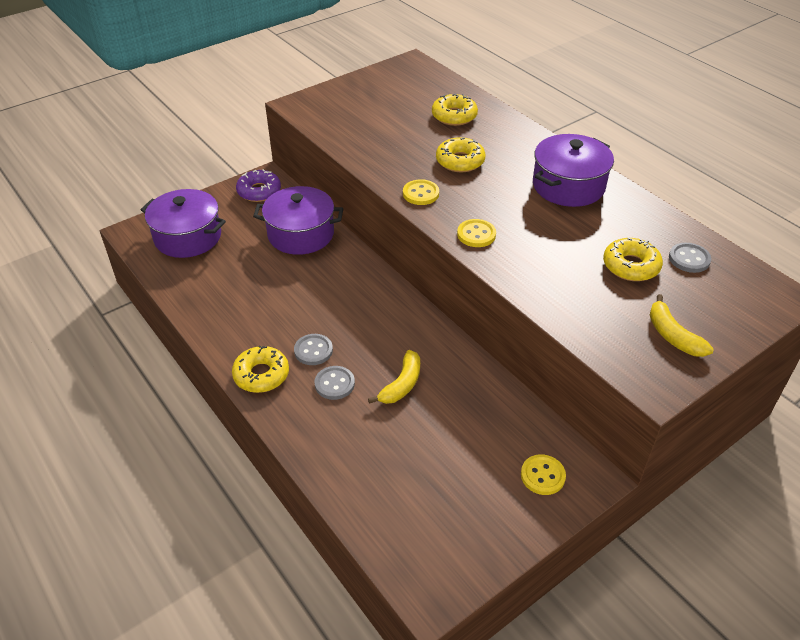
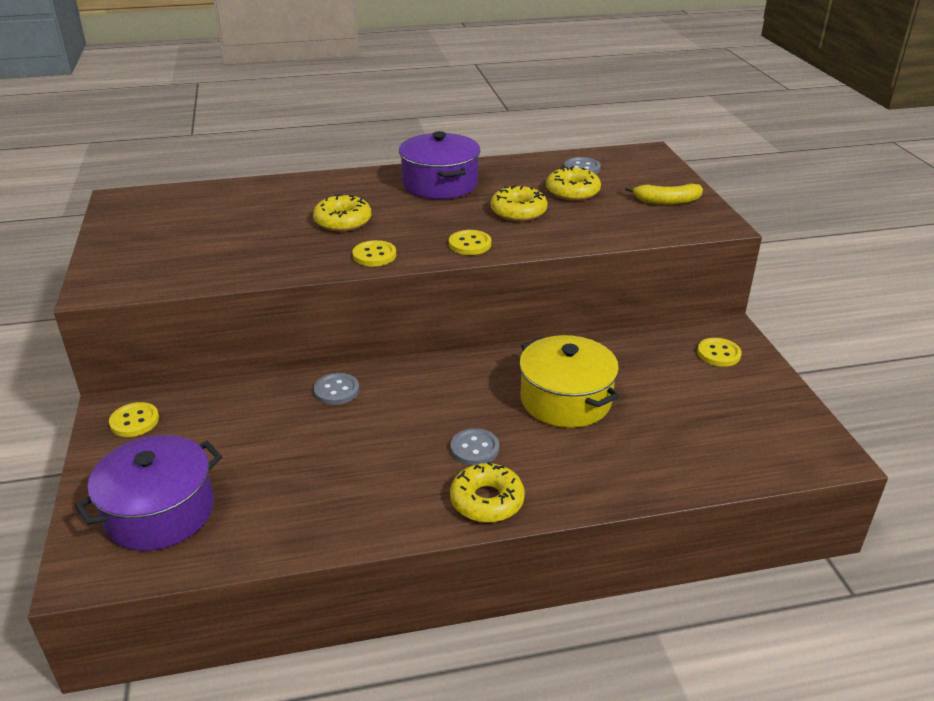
camera: 65 degrees left, 10 degrees down
purple donut [236,169,281,202] -> yellow button [109,402,159,437]
purple pot [253,186,343,255] -> none
grey button [314,366,355,400] -> grey button moved to [314,373,359,405]
yellow banana [368,350,420,404] -> yellow pot [519,335,620,428]
yellow donut [432,94,478,126] -> yellow donut moved to [490,185,548,221]

